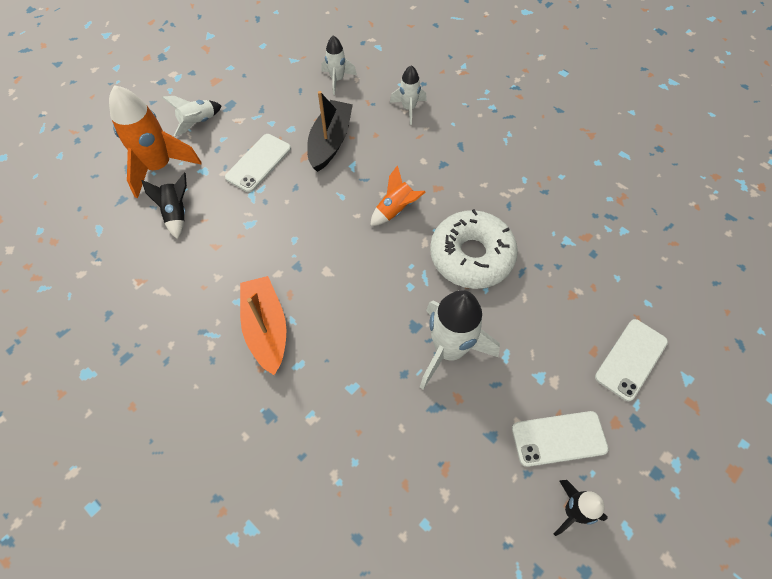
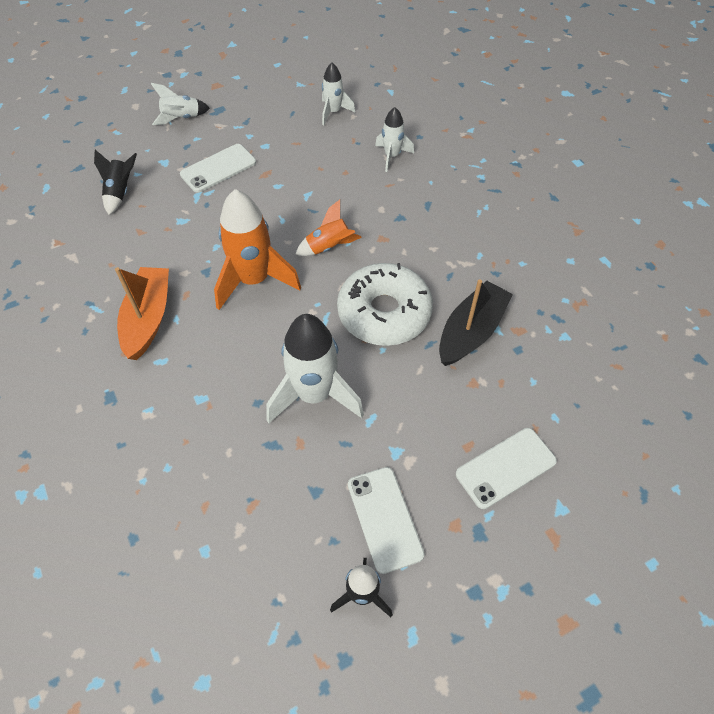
camera: 20 degrees right, 5 degrees down
orange rocket [109,85,201,198] -> orange rocket moved to [214,189,301,310]
black boat [307,91,353,172] -> black boat moved to [439,279,513,366]
white phone [512,411,609,467] -> white phone turned 60 degrees clockwise [348,467,425,574]

